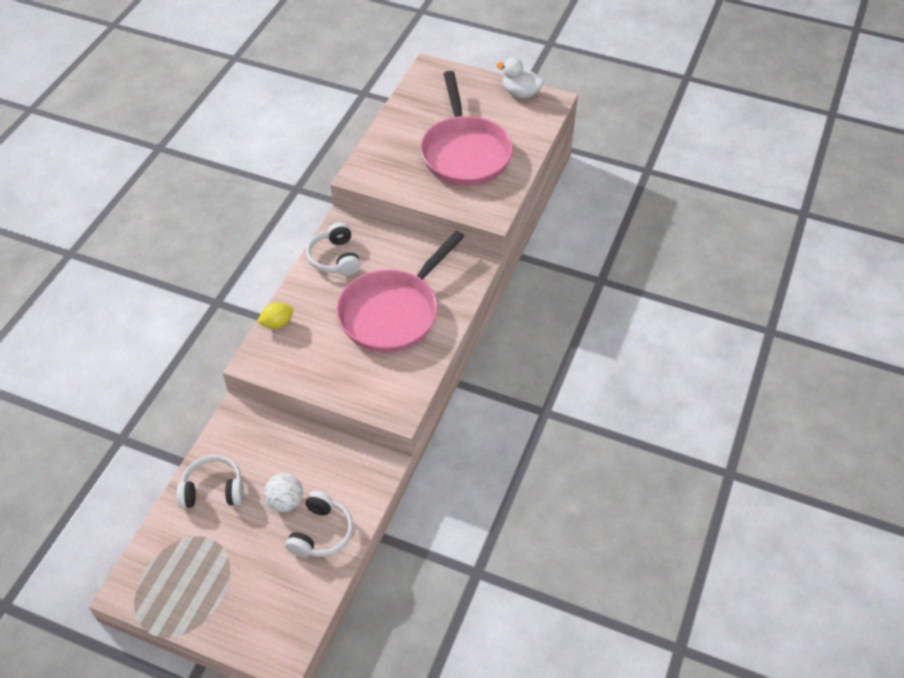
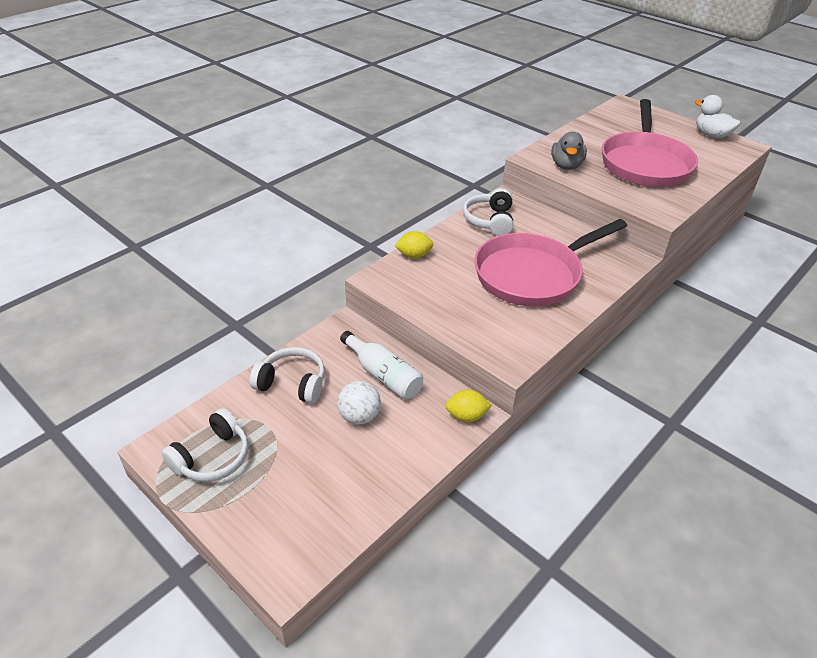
camera: 20 degrees right, 10 degrees down
white headphones [285,491,353,557] -> white headphones moved to [161,408,249,482]
none -> white bottle [340,331,423,400]
none -> yellow lemon [445,390,492,422]
none -> grey duck [551,132,587,170]

